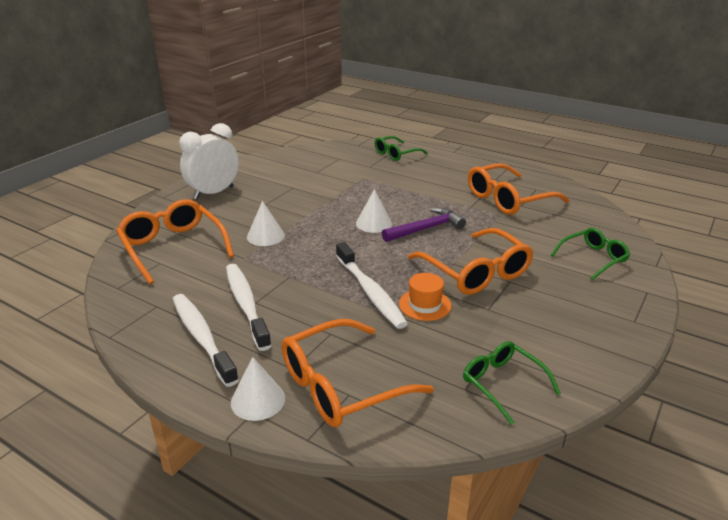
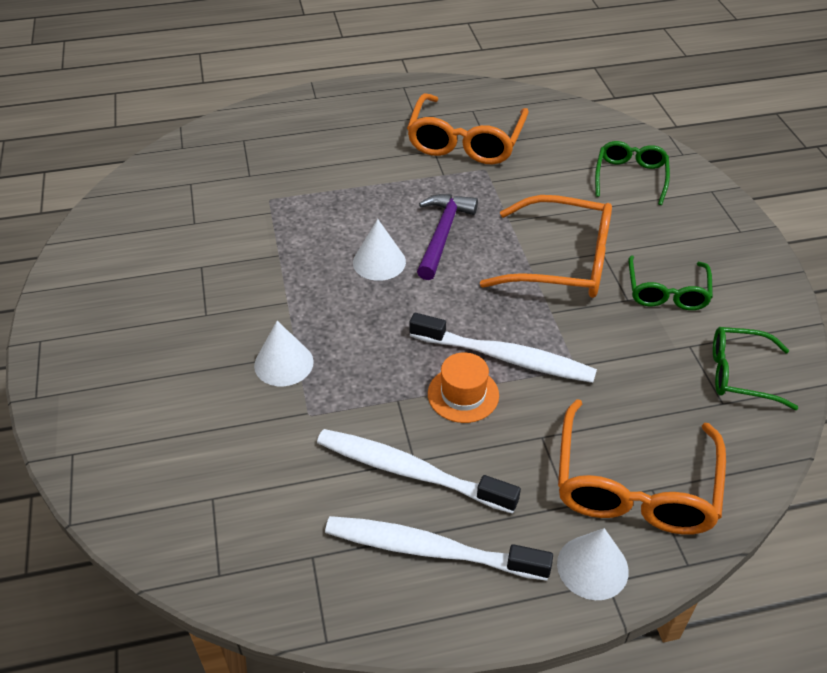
camera: 45 degrees left, 15 degrees up
orange glasses [116,199,234,284] -> none
white clock [179,123,239,200] -> none
green glasses [375,136,428,161] -> green glasses moved to [628,255,713,310]
orange hat [399,273,452,321] -> orange hat moved to [428,353,499,423]

